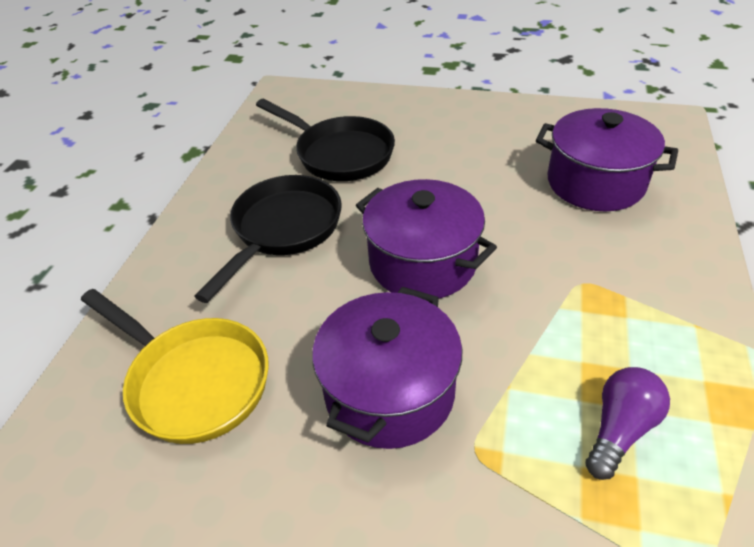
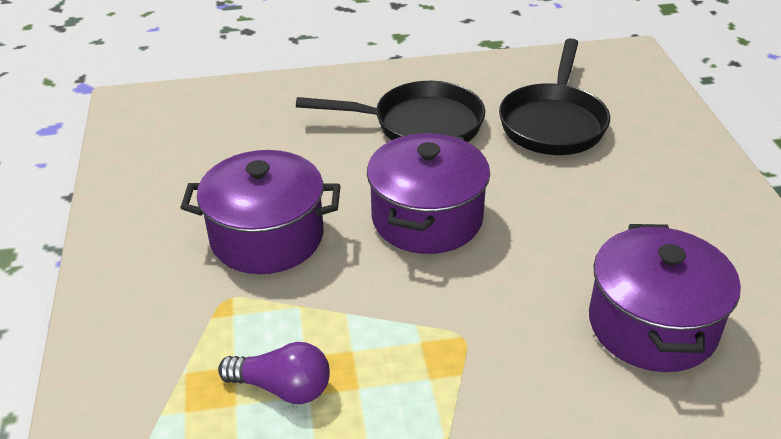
camera: 65 degrees right, 5 degrees down
yellow pan [81,289,269,444] -> none

